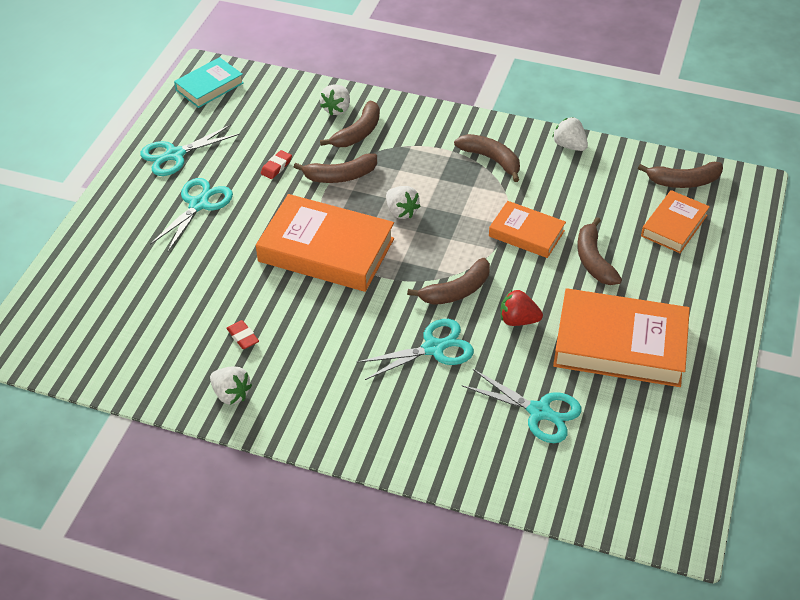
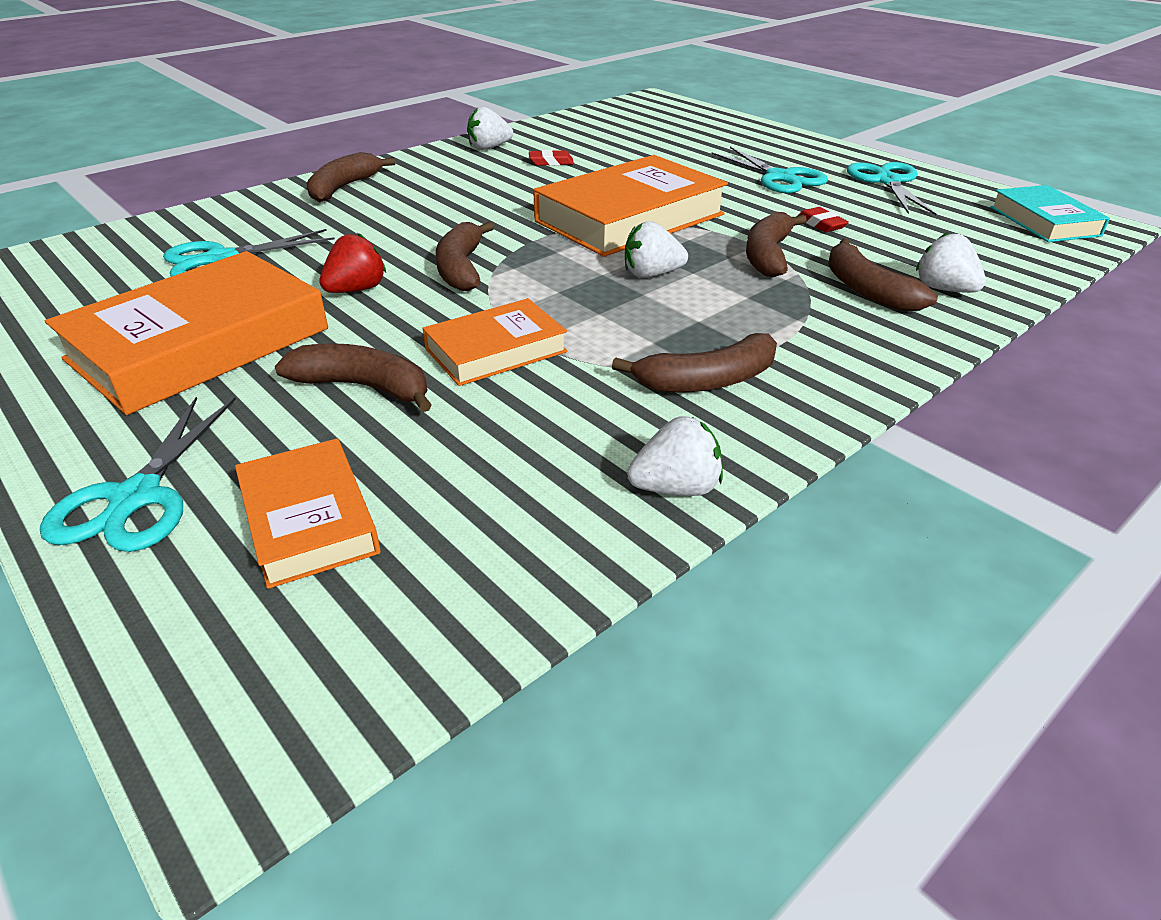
camera: 120 degrees right, 10 degrees down
turquoise scissors [357,319,474,380] -> turquoise scissors moved to [40,397,236,552]
brown banana [638,162,723,188] -> brown banana moved to [306,152,395,202]

